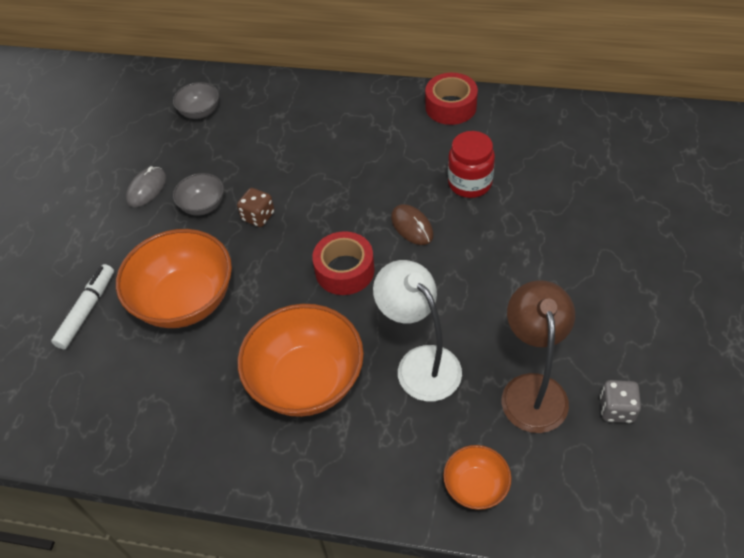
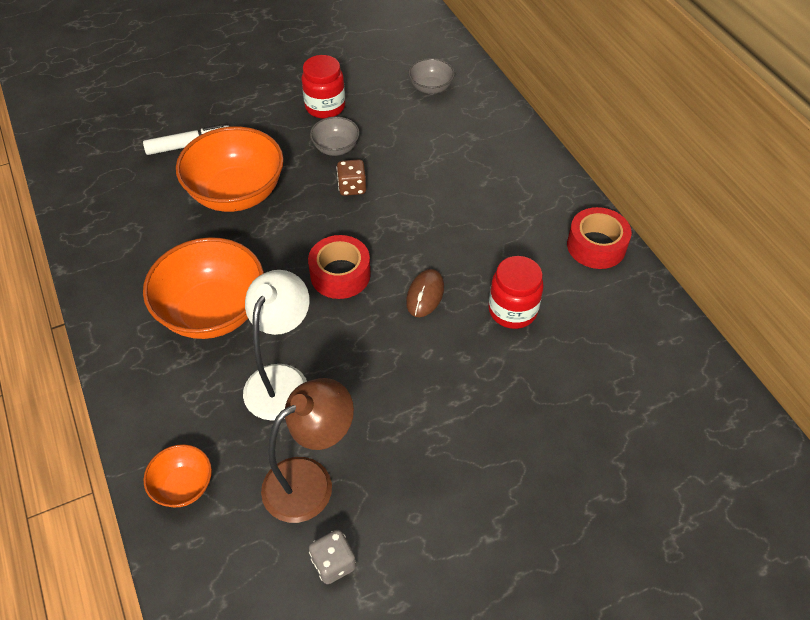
camera: 50 degrees right, 0 degrees up
grey mouse [126,166,166,207] -> red jar [301,55,345,119]

